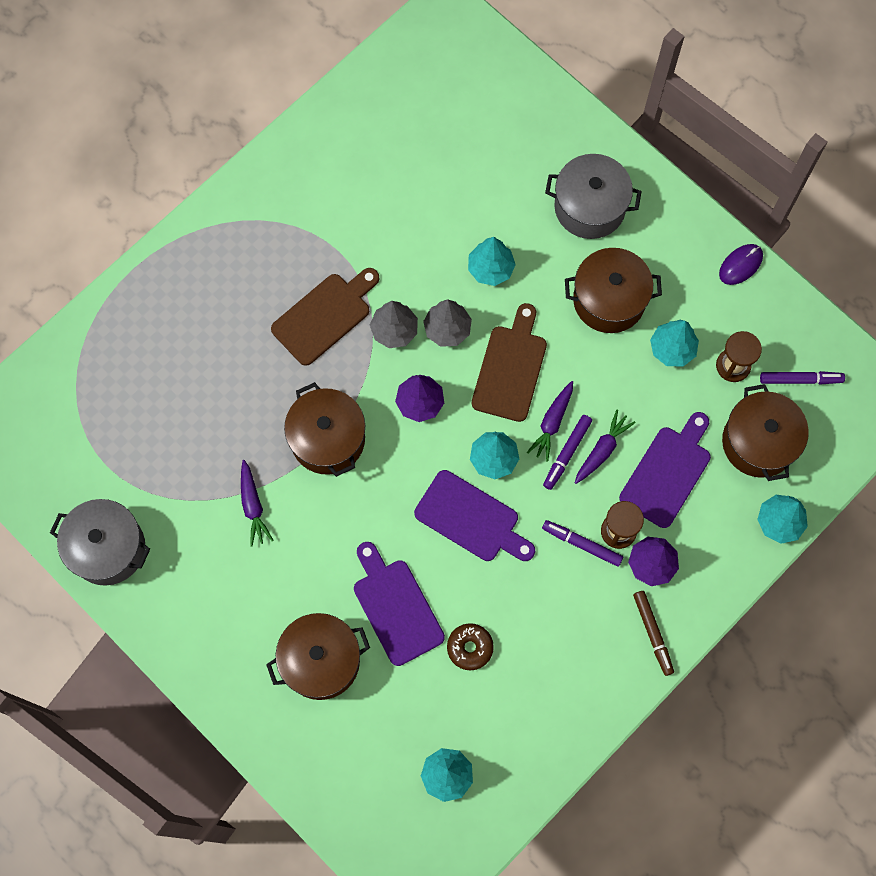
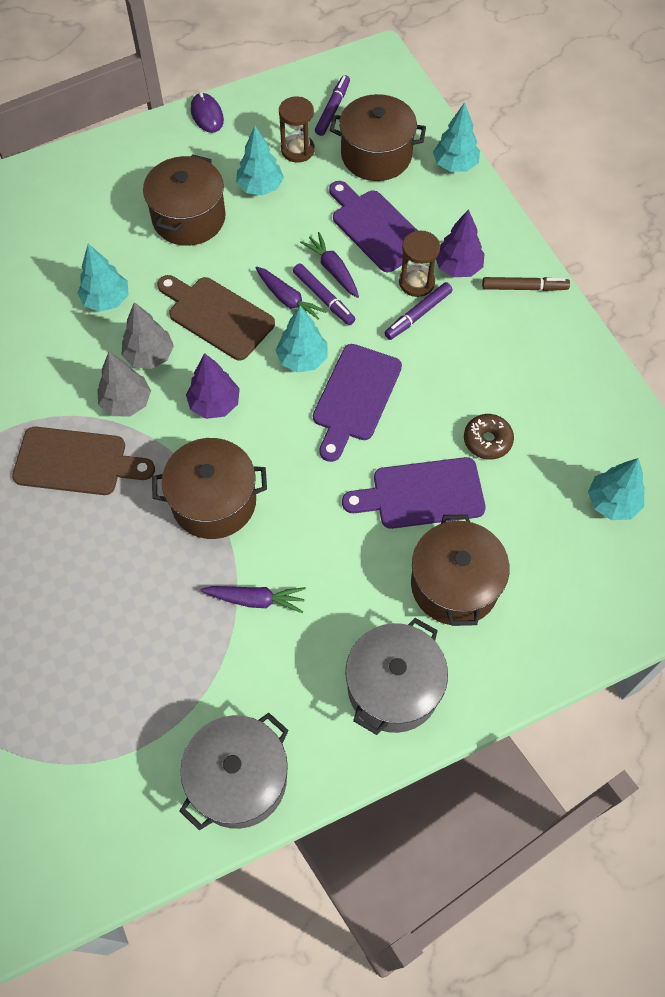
camera: 70 degrees left, 10 degrees down
brown cutting board [271,268,380,366] -> brown cutting board turned 120 degrees clockwise [12,427,155,495]
purple cutting board [414,470,535,561] -> purple cutting board turned 150 degrees clockwise [313,344,402,462]
grey pot [545,154,642,239] -> grey pot moved to [345,618,448,735]

